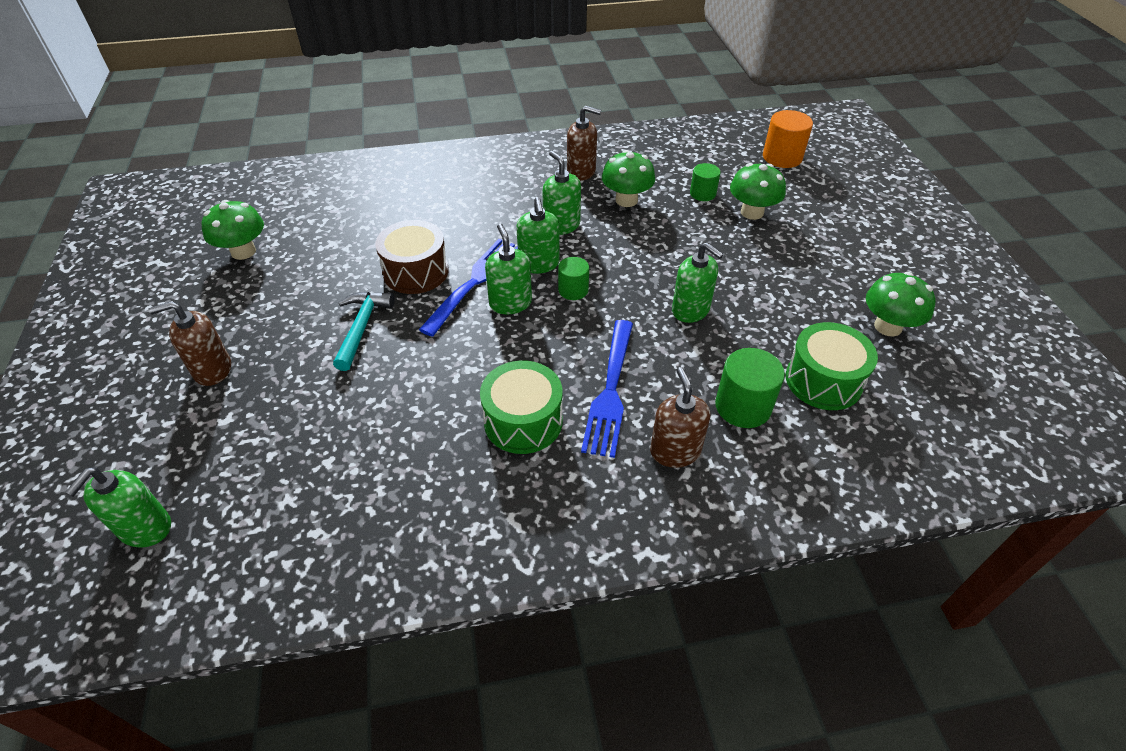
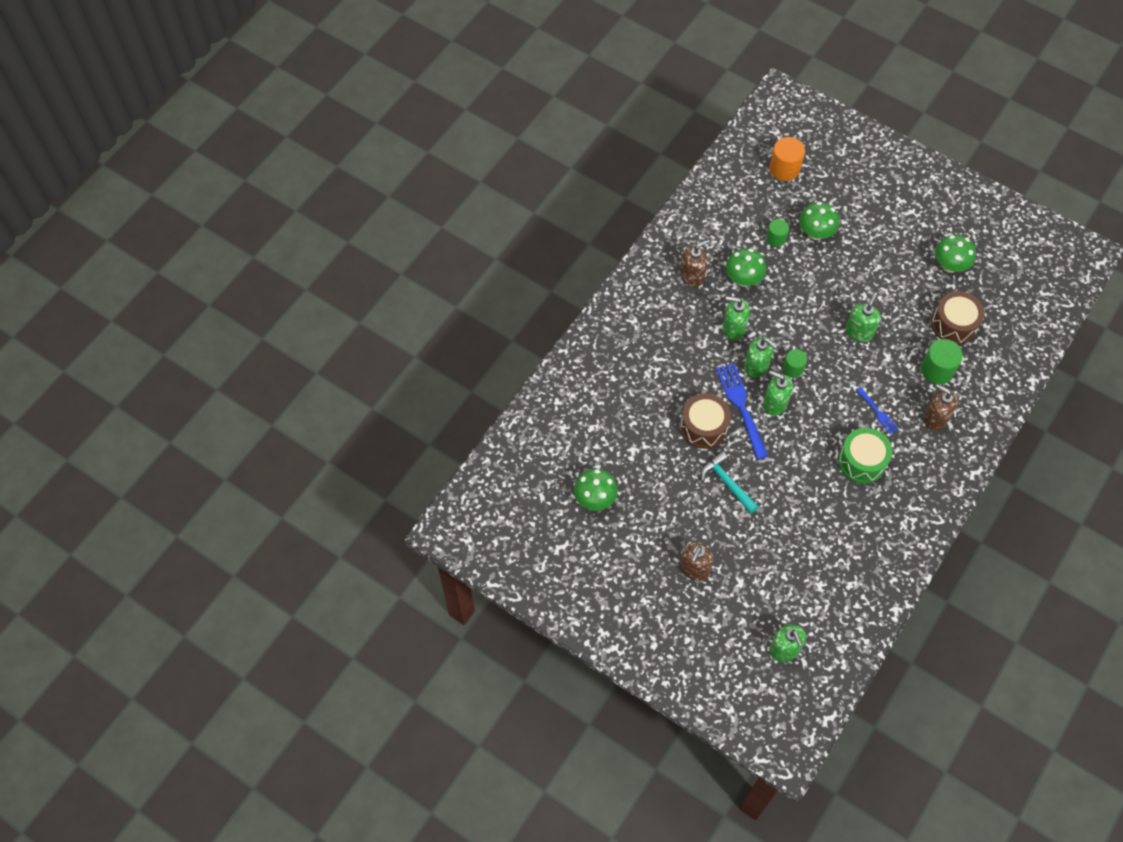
camera: 45 degrees left, 15 degrees up
blue fork [581,320,633,458] -> blue fork [856,387,899,434], size x0.54
green soap dispenser [672,242,724,323] -> green soap dispenser turned 60 degrees counterclockwise [846,293,881,342]
green drum [786,322,878,410] -> brown drum [931,291,984,345]

